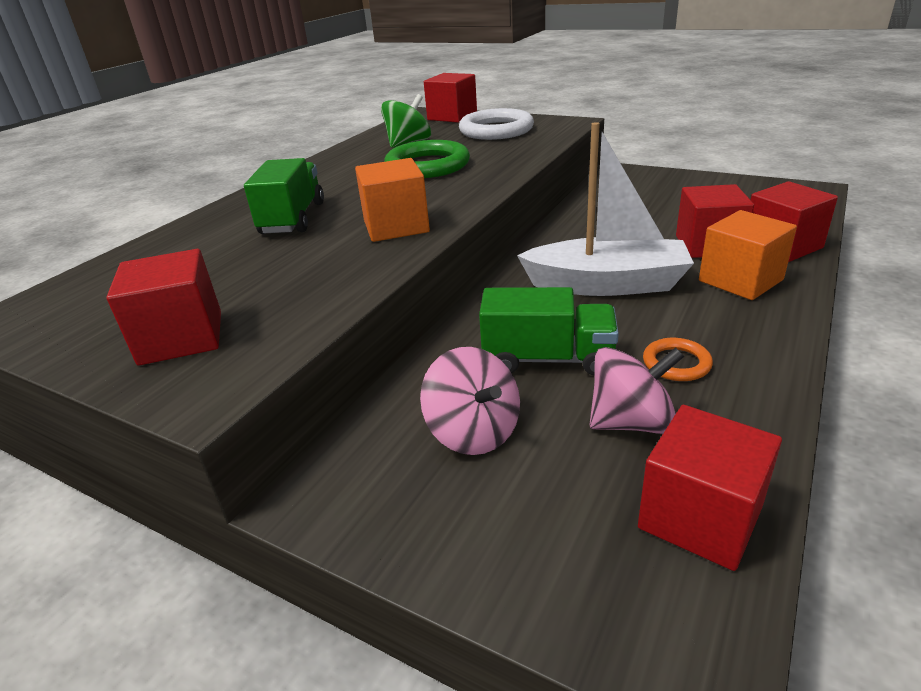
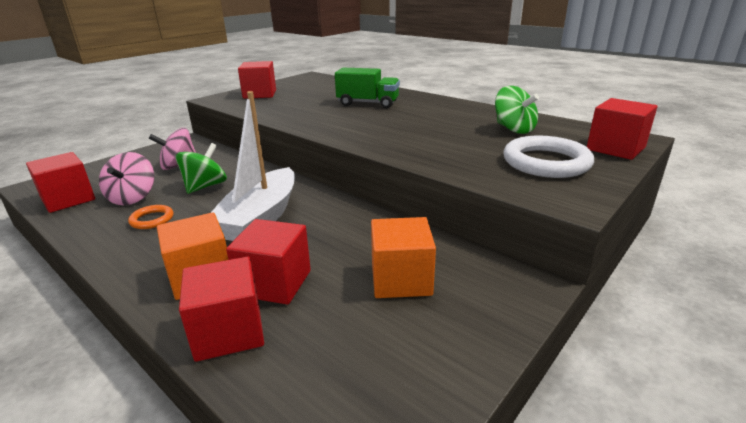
camera: 100 degrees right, 5 degrees down
orange cube [355,158,430,242] -> orange cube moved to [371,217,436,298]
green ring [384,140,470,178] -> none
green truck [479,287,619,376] -> green spinning top [176,143,227,194]

